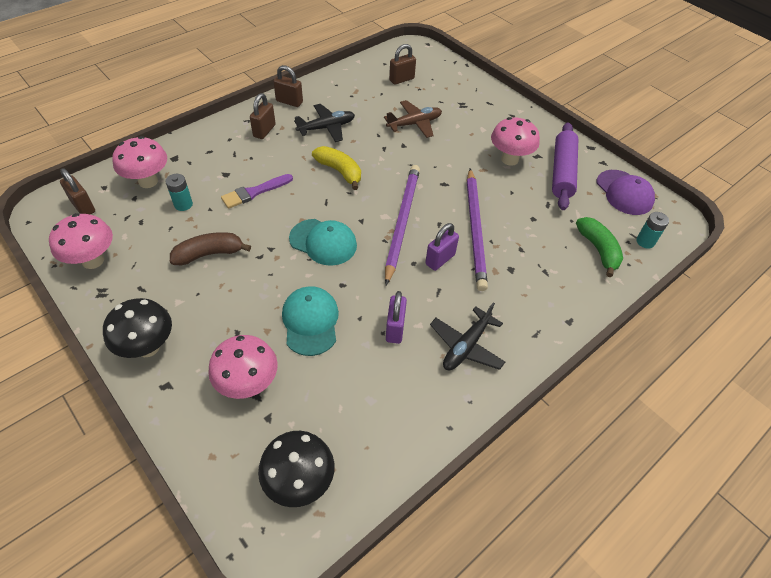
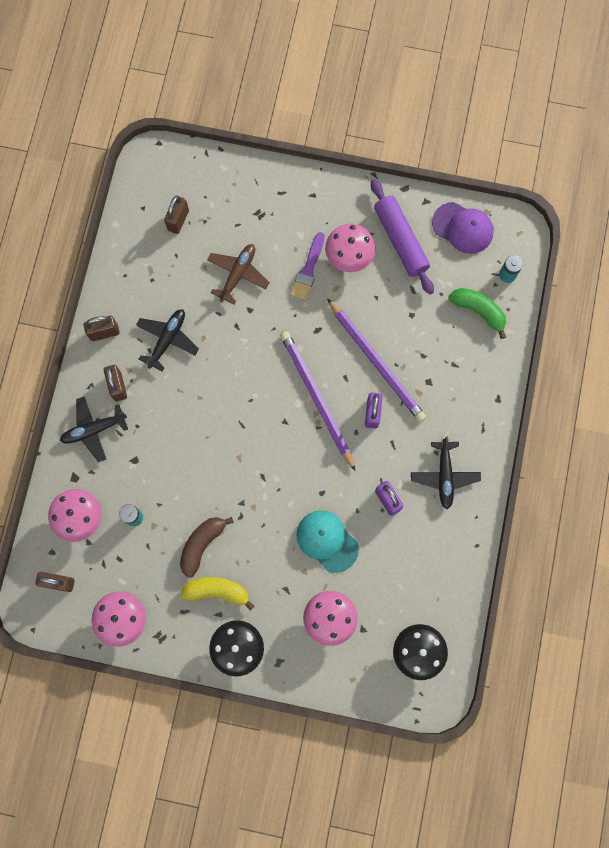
camera: 35 degrees left, 25 degrees up
purple brush [221,174,293,209] -> purple brush moved to [291,232,325,300]
turquoise cap [289,219,357,266] -> none
yellow banana [312,146,361,190] -> yellow banana moved to [181,577,254,610]
none -> black plane [60,396,128,463]

